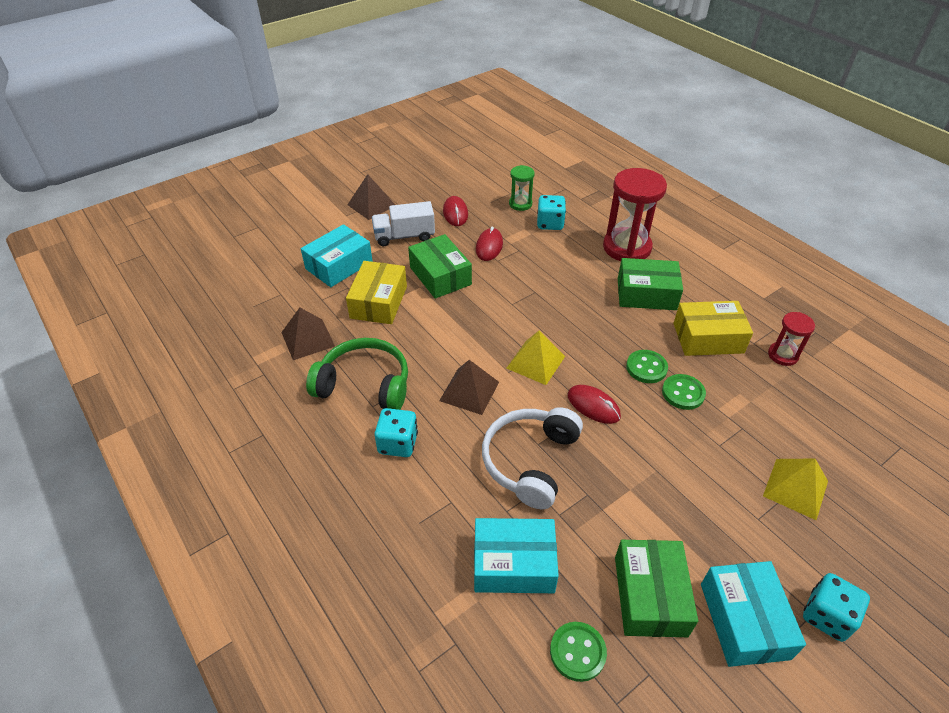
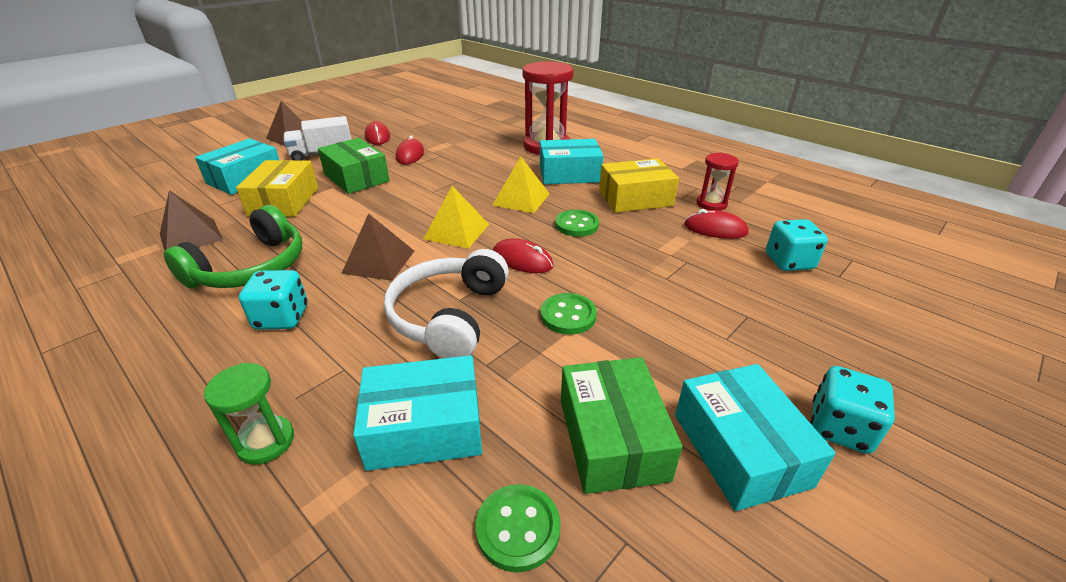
camera: 10 degrees left, 10 degrees down
green headphones [306,338,408,410] -> green headphones turned 120 degrees clockwise [164,205,302,288]
green hourglass [509,165,535,211] -> green hourglass moved to [204,363,294,465]
turquoise dice [537,195,566,230] -> turquoise dice moved to [766,219,828,271]
green box [618,258,683,310] -> turquoise box [540,139,604,184]
green button [662,374,706,410] -> green button moved to [541,293,597,335]
yellow pyramid [763,458,828,521] -> yellow pyramid moved to [492,157,550,213]
none -> red mouse [684,209,749,239]

